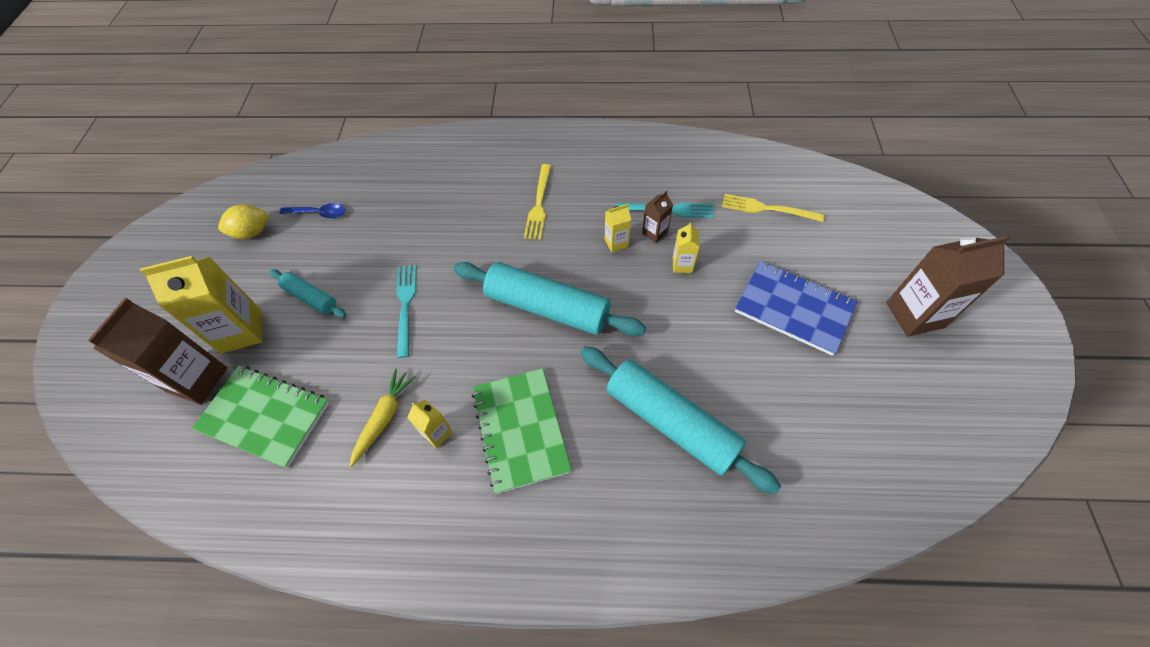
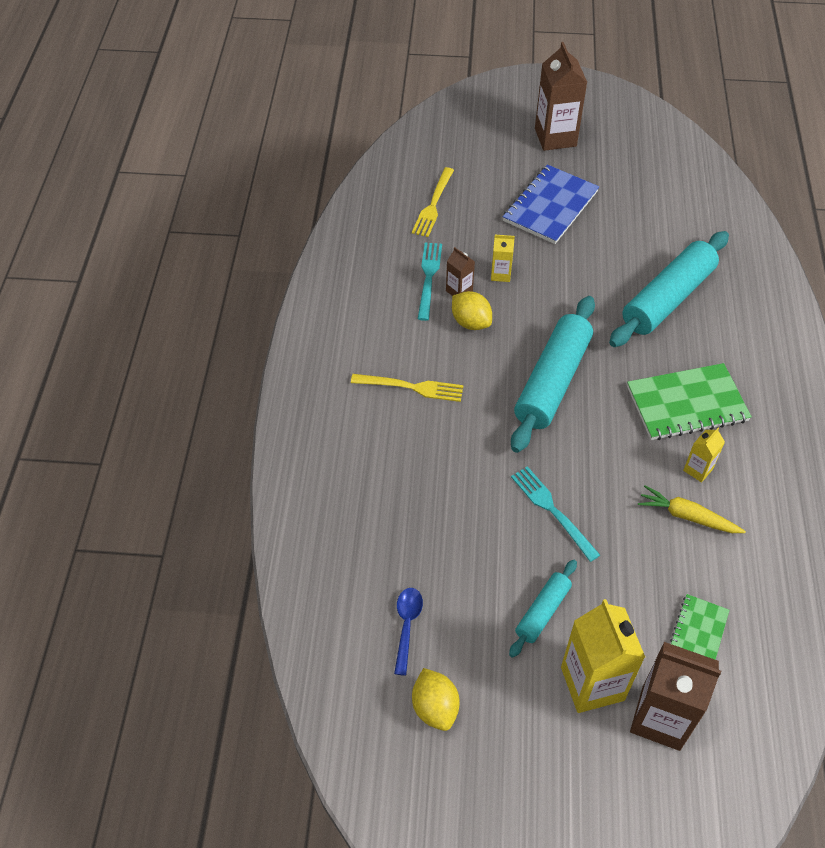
camera: 90 degrees left, 5 degrees down
green notebook [192,366,329,468] -> green notebook [670,594,730,660], size x0.56
turquoise fork [397,265,416,358] -> turquoise fork turned 60 degrees clockwise [511,466,600,562]
yellow carton [605,204,631,252] -> yellow lemon [452,291,492,330]

